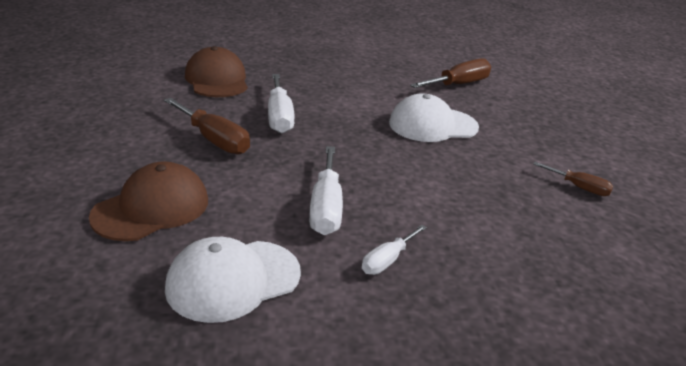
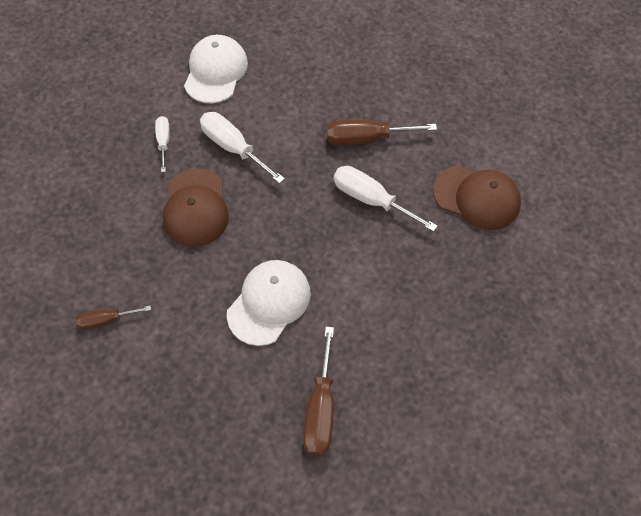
camera: 135 degrees right, 30 degrees up
brown cap [89,161,208,241] -> brown cap moved to [163,169,229,247]

